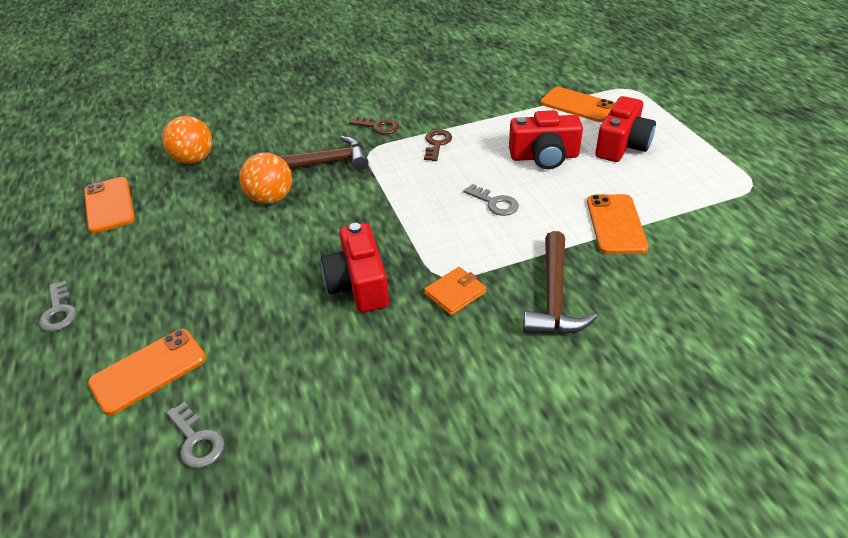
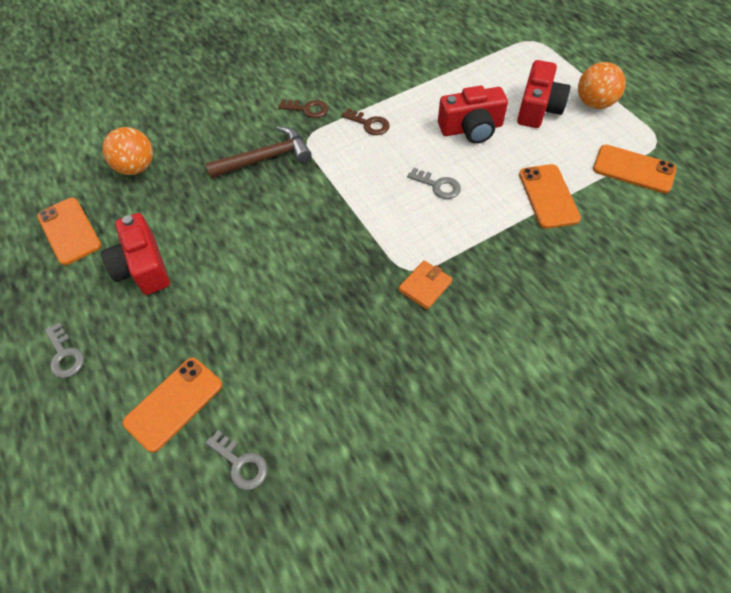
camera: 10 degrees left, 15 degrees up
orange ball [239,152,292,204] -> orange ball moved to [578,62,626,109]
red camera [321,223,389,312] -> red camera moved to [101,213,170,295]
brown key [424,130,452,161] -> brown key turned 120 degrees clockwise [341,108,390,135]
brown hammer [523,231,597,334] -> none
orange phone [541,87,615,122] -> orange phone moved to [593,145,677,193]

